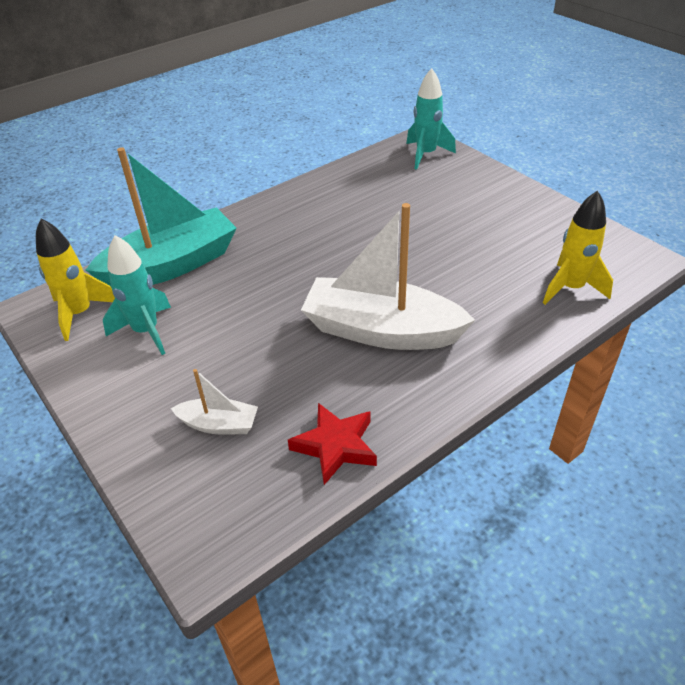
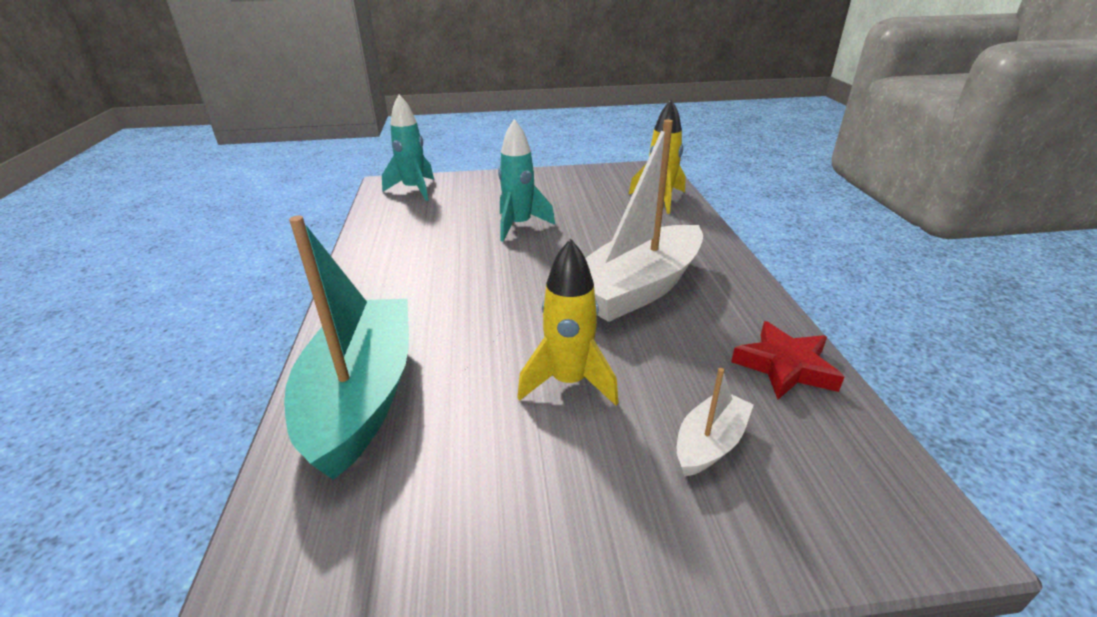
camera: 60 degrees left, 10 degrees down
yellow rocket [36,219,115,341] -> yellow rocket moved to [517,238,618,406]
turquoise rocket [103,235,171,355] -> turquoise rocket moved to [498,119,555,242]

